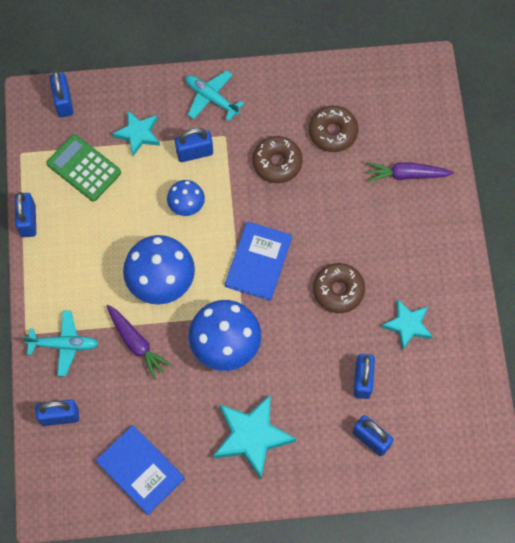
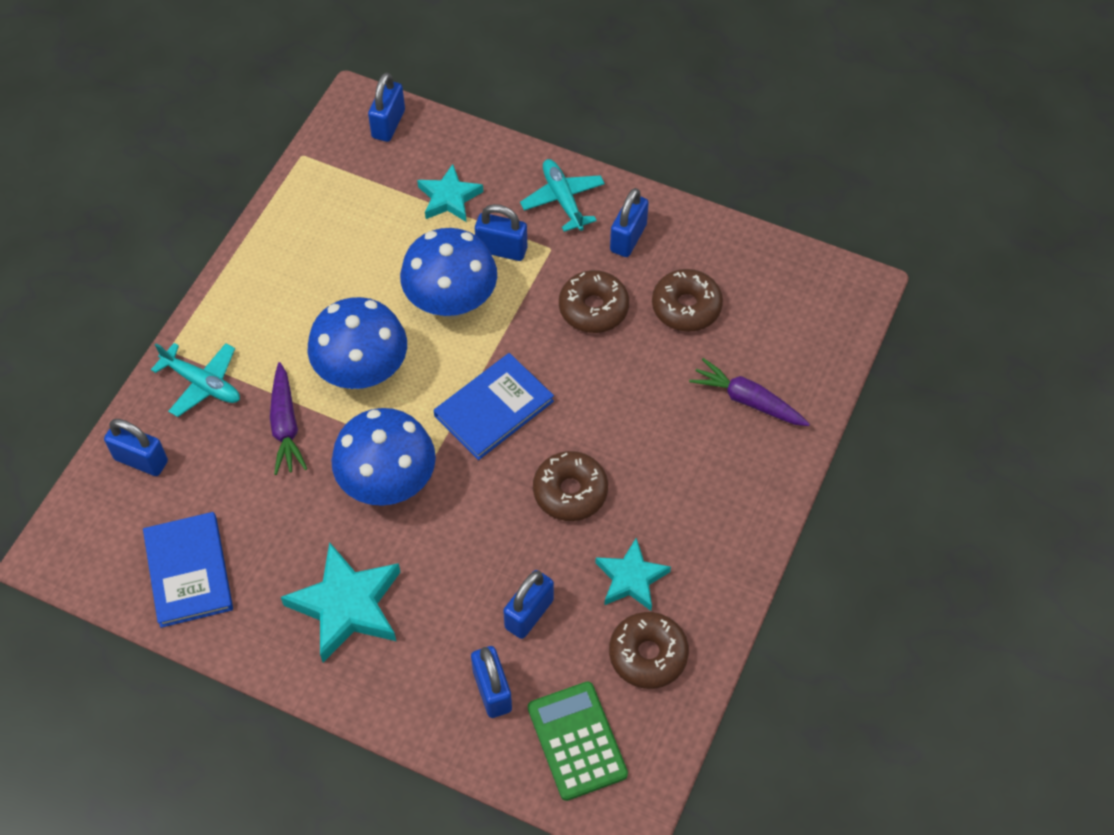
camera: 30 degrees right, 10 degrees down
blue padlock [15,192,36,237] -> blue padlock moved to [610,188,649,257]
green calculator [46,134,121,202] -> green calculator moved to [528,681,628,801]
blue mushroom [167,180,205,216] -> blue mushroom [400,228,497,319], size x1.83
none -> brown donut [609,612,689,689]

